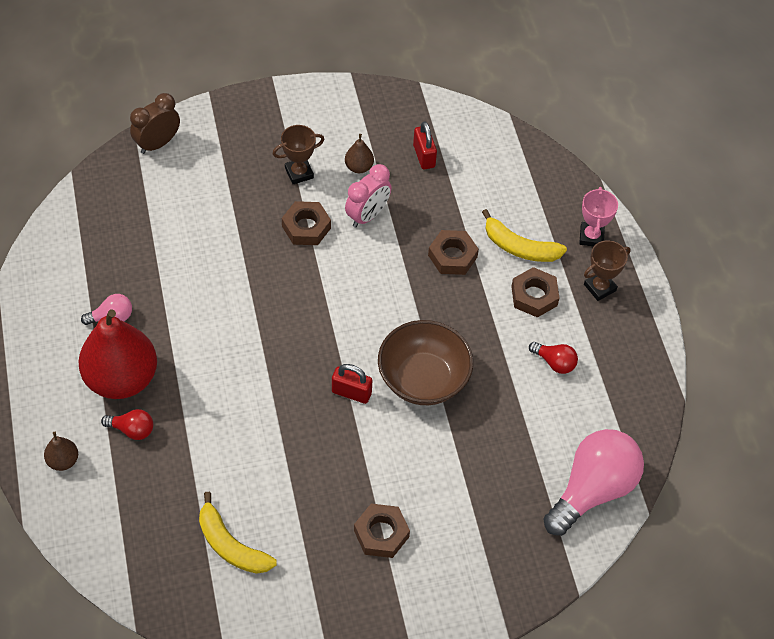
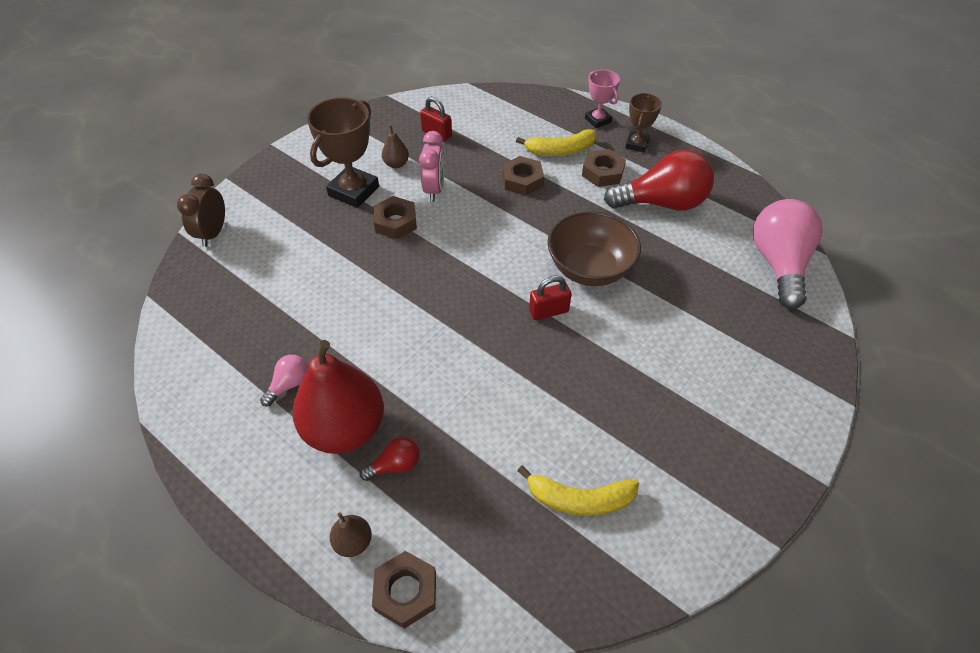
camera: 35 degrees left, 5 degrees down
brown trophy [273,125,325,184] -> brown trophy [307,97,379,208], size x1.72
brown nut [354,504,410,558] -> brown nut moved to [372,551,436,629]
red light bulb [529,342,578,374] -> red light bulb [604,150,714,210], size x2.22

